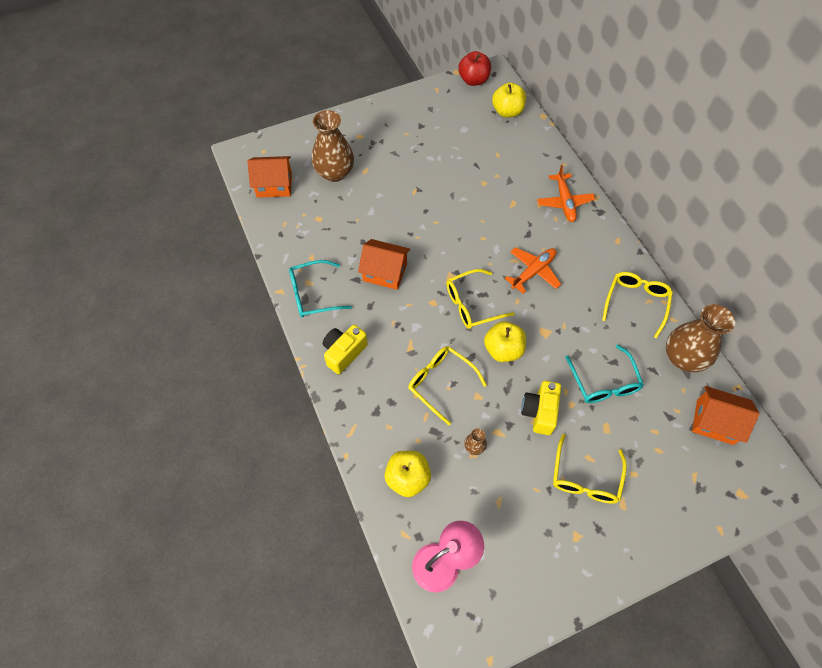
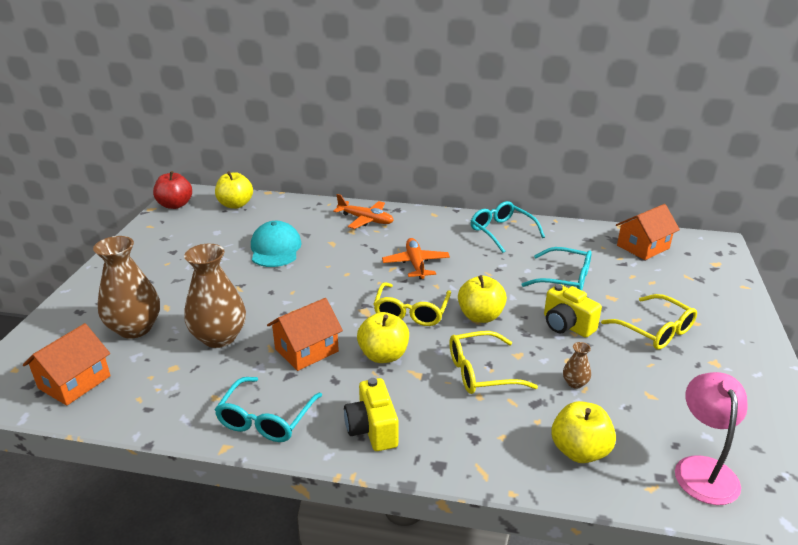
camera: 55 degrees left, 30 degrees down
yellow glasses [602,272,673,338] -> turquoise glasses [471,201,545,253]
brown vase [666,304,735,372] -> brown vase moved to [184,244,246,348]
none -> turquoise cap [251,221,302,267]
none -> yellow apple [357,312,409,363]

